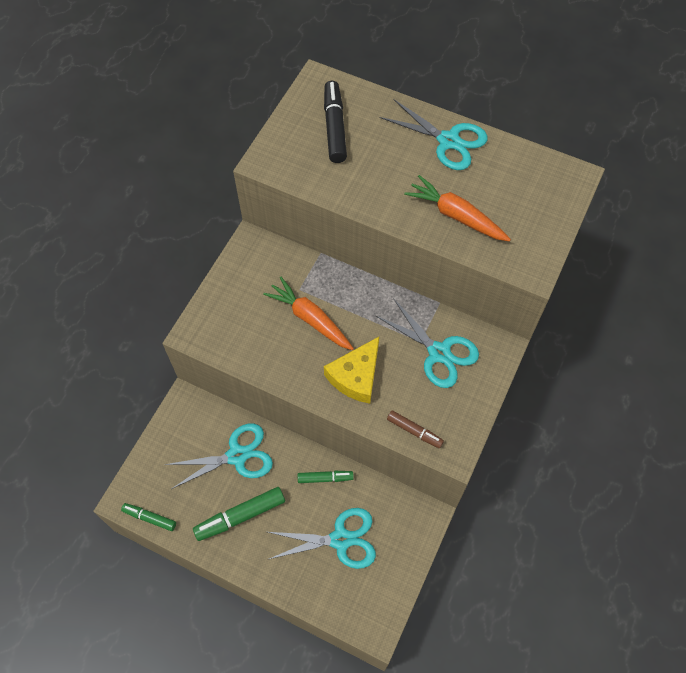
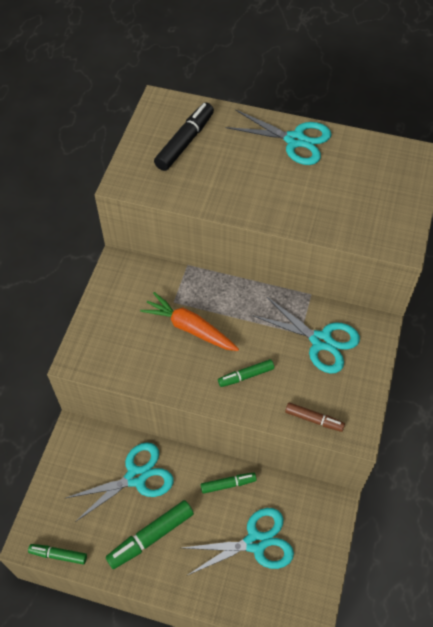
camera: 10 degrees left, 5 degrees down
black marker [324,81,347,163] -> black marker turned 45 degrees clockwise [154,103,214,171]
yellow cheese [324,337,379,404] -> green marker [218,359,274,387]
orange carrot [404,175,511,241] -> none

